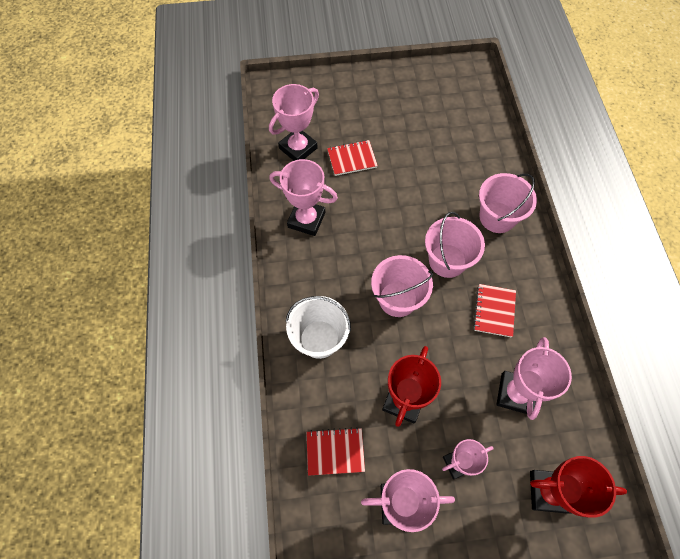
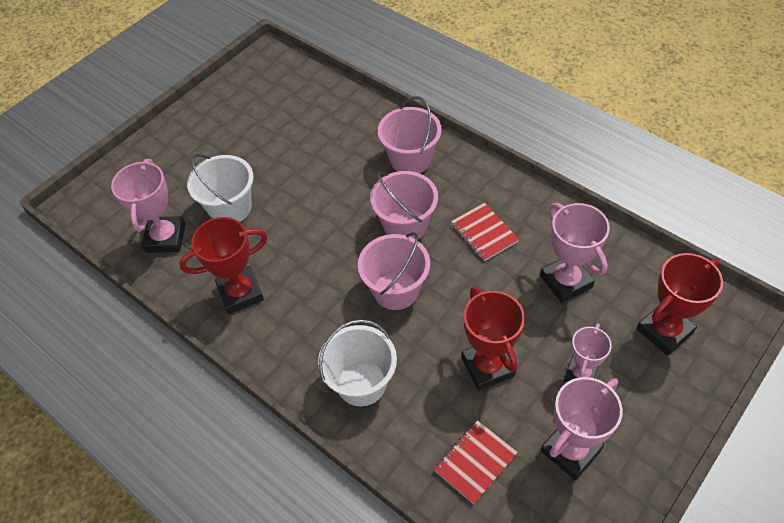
camera: 40 degrees left, 10 degrees down
pink trophy [269,159,338,236] -> red trophy [179,217,267,314]
red notebook [327,140,378,176] -> white bucket [187,154,254,222]

